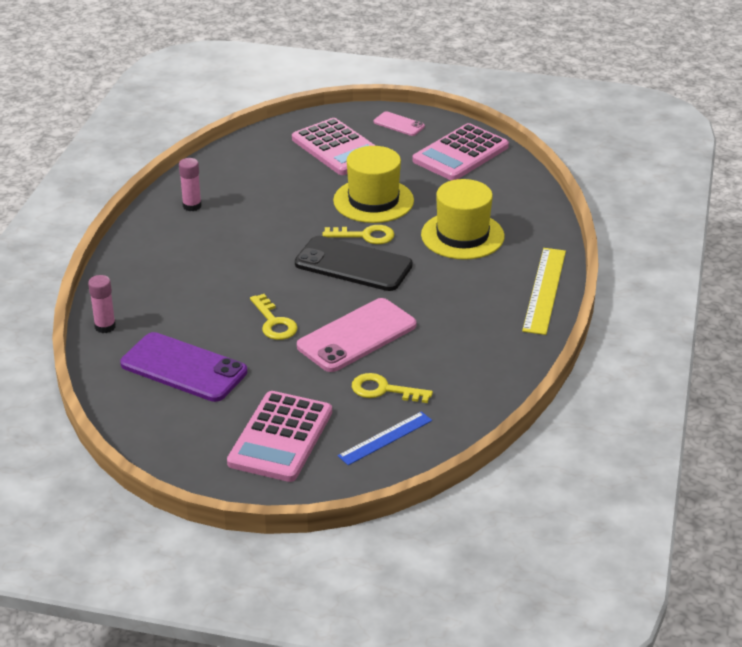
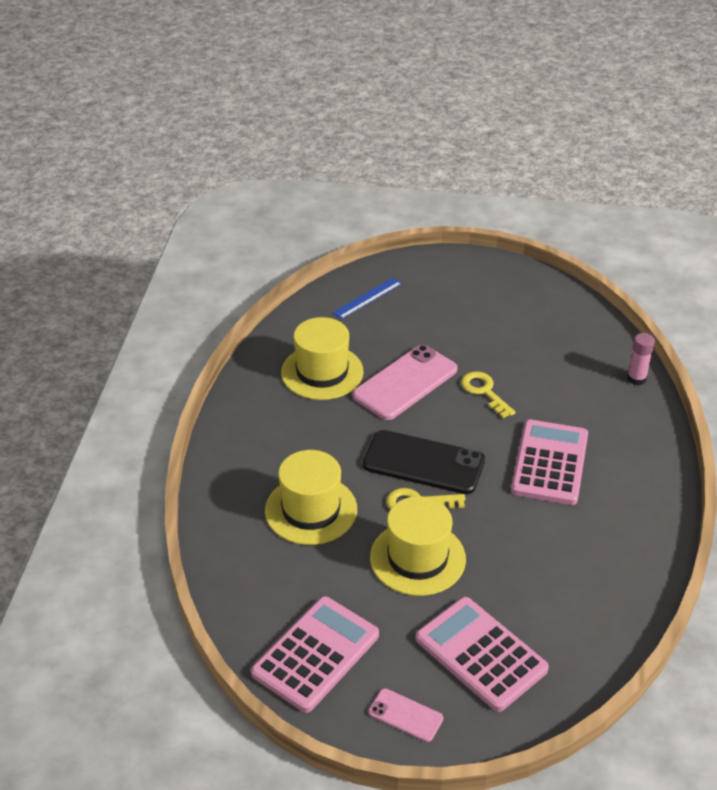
camera: 175 degrees right, 5 degrees up
purple phone [120,332,247,402] -> none
pink glue stick [179,158,202,211] -> none
pink calculator [227,391,332,482] -> pink calculator moved to [511,420,588,505]
yellow key [352,373,433,403] -> none
yellow ruler [522,248,566,335] -> none
none -> yellow hat [281,317,364,400]

